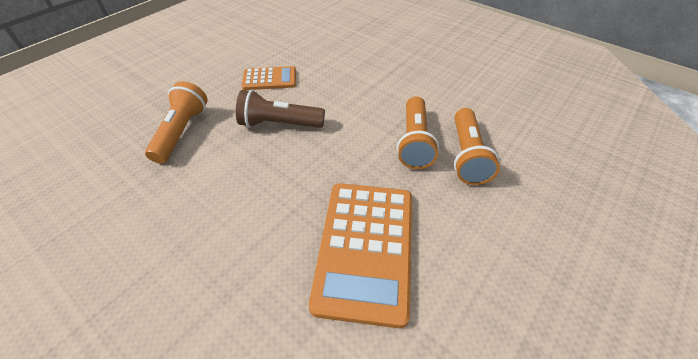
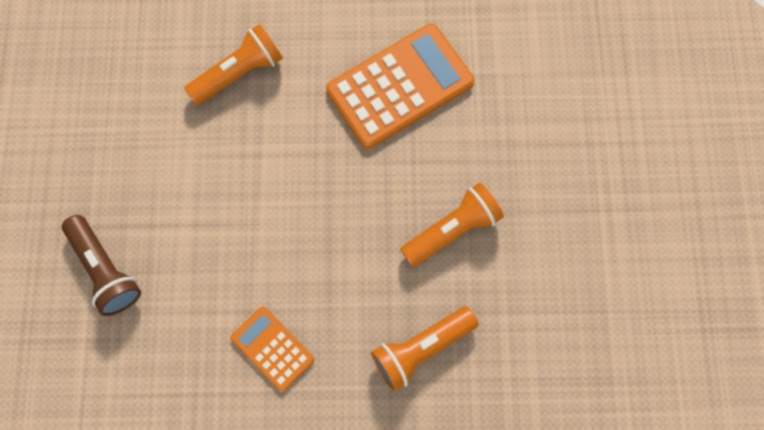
camera: 130 degrees left, 25 degrees up
brown flashlight [236,90,325,128] -> brown flashlight moved to [62,215,141,316]
orange flashlight [397,96,439,169] -> orange flashlight moved to [400,183,504,267]

